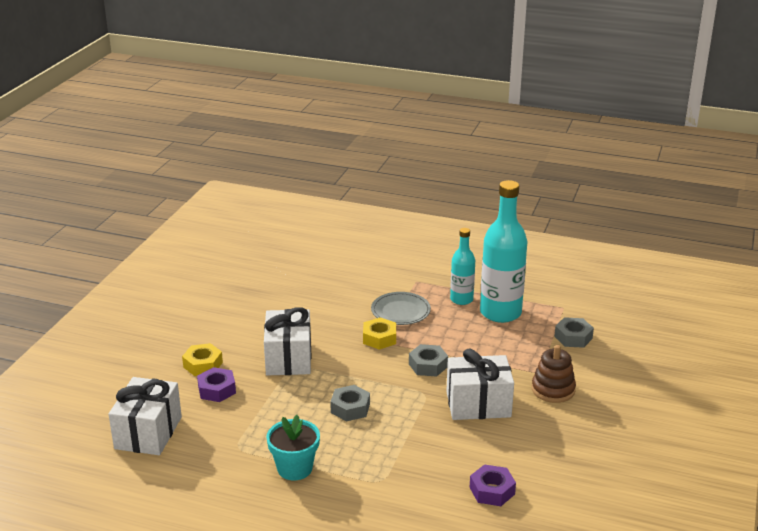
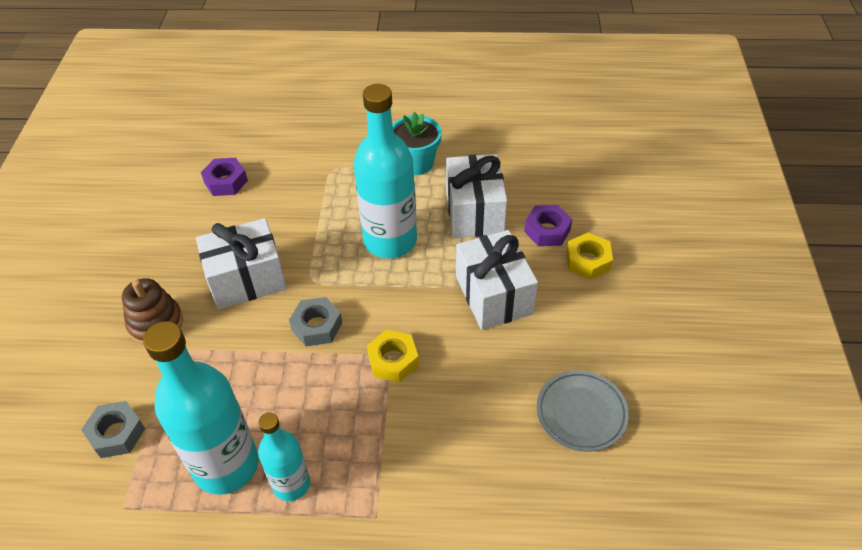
camera: 165 degrees right, 20 degrees up
white gift [109,377,182,455] -> white gift moved to [446,154,507,238]
grey nut [330,385,370,421] -> turquoise bottle [354,84,417,258]
grey plate [371,292,431,325] -> grey plate moved to [537,370,629,452]

